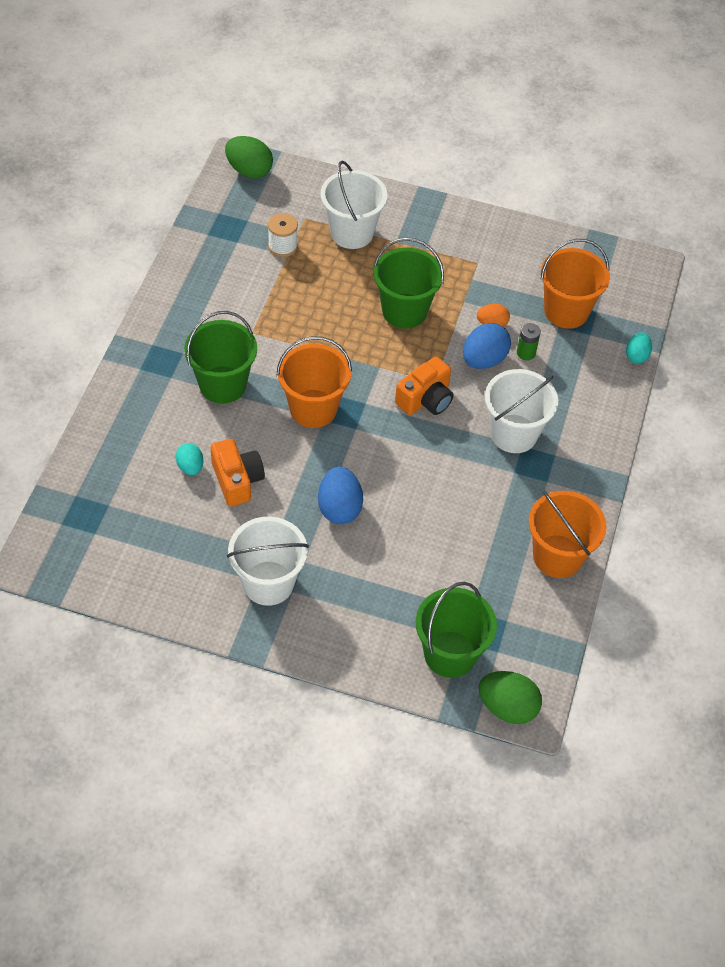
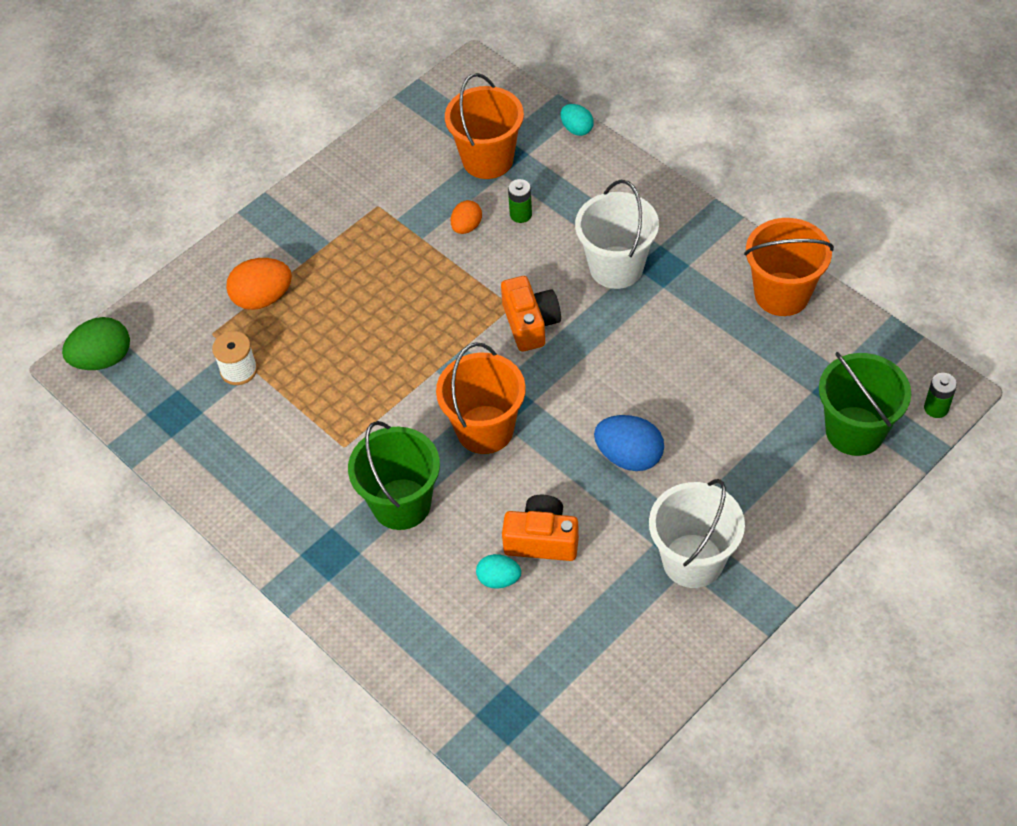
camera: 55 degrees left, 0 degrees up
white bucket [320,160,387,249] -> orange egg [226,258,292,310]
green bucket [374,238,444,329] -> none
blue egg [463,323,511,369] -> none
green egg [478,671,542,724] -> green battery [924,373,957,418]

